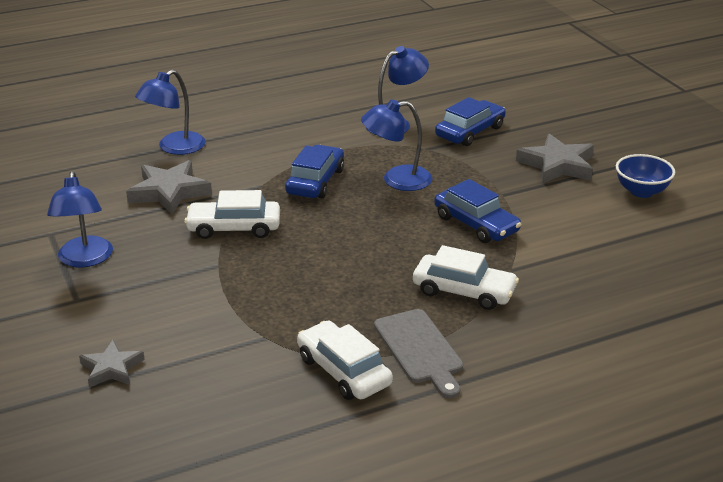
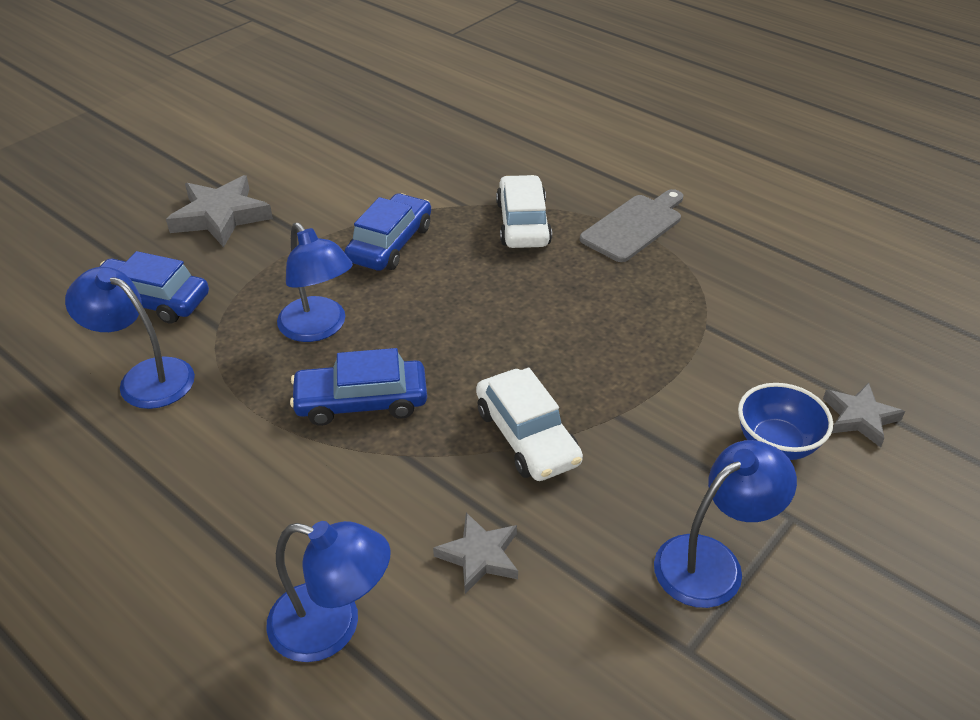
camera: 115 degrees left, 10 degrees up
grey star [126,160,212,215] -> grey star [433,512,518,594], size x0.61
white car [297,320,393,400] -> none
blue bowl [616,154,675,198] -> blue bowl moved to [738,383,833,460]

